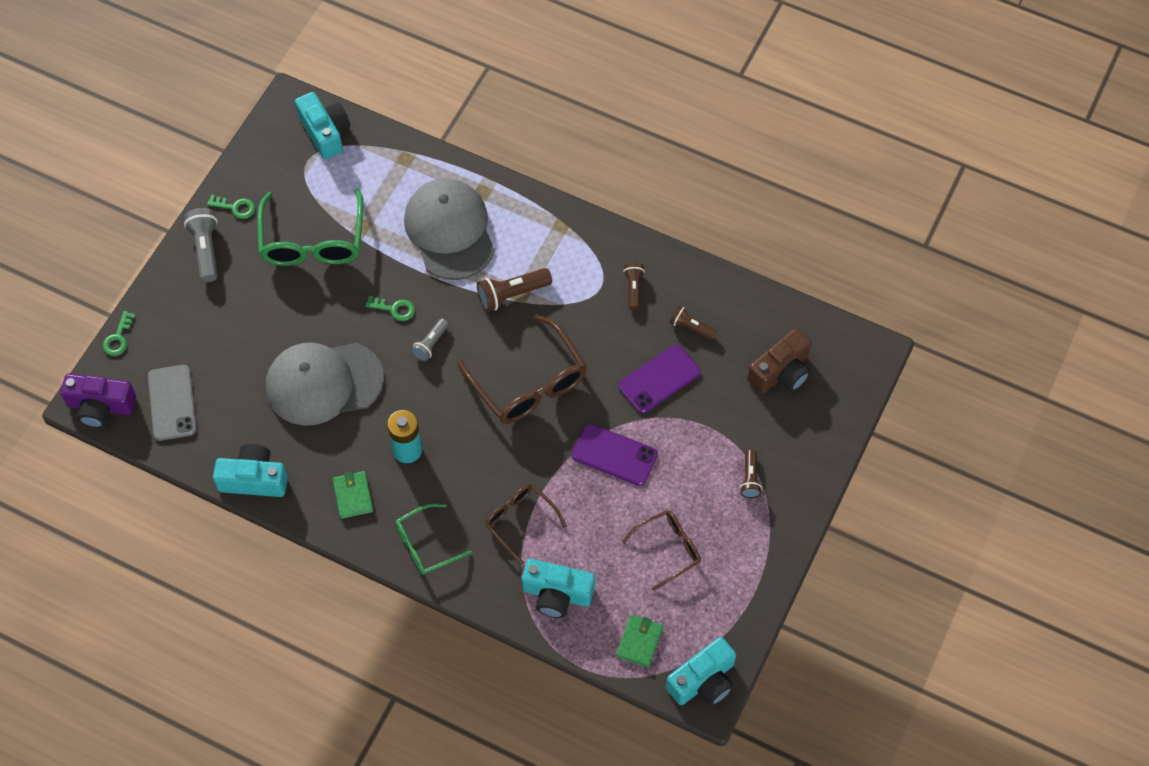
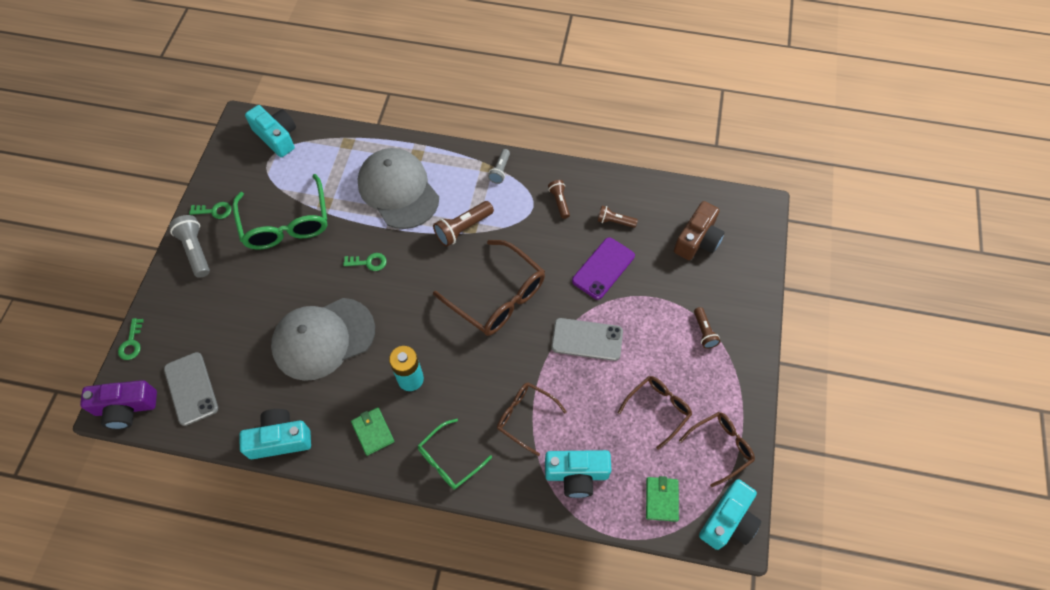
camera: 15 degrees left, 0 degrees up
grey flashlight [411,318,449,361] -> grey flashlight moved to [488,149,510,184]
purple phone [571,423,658,486] -> grey phone [551,318,623,361]
none -> brown glasses [679,412,755,487]

